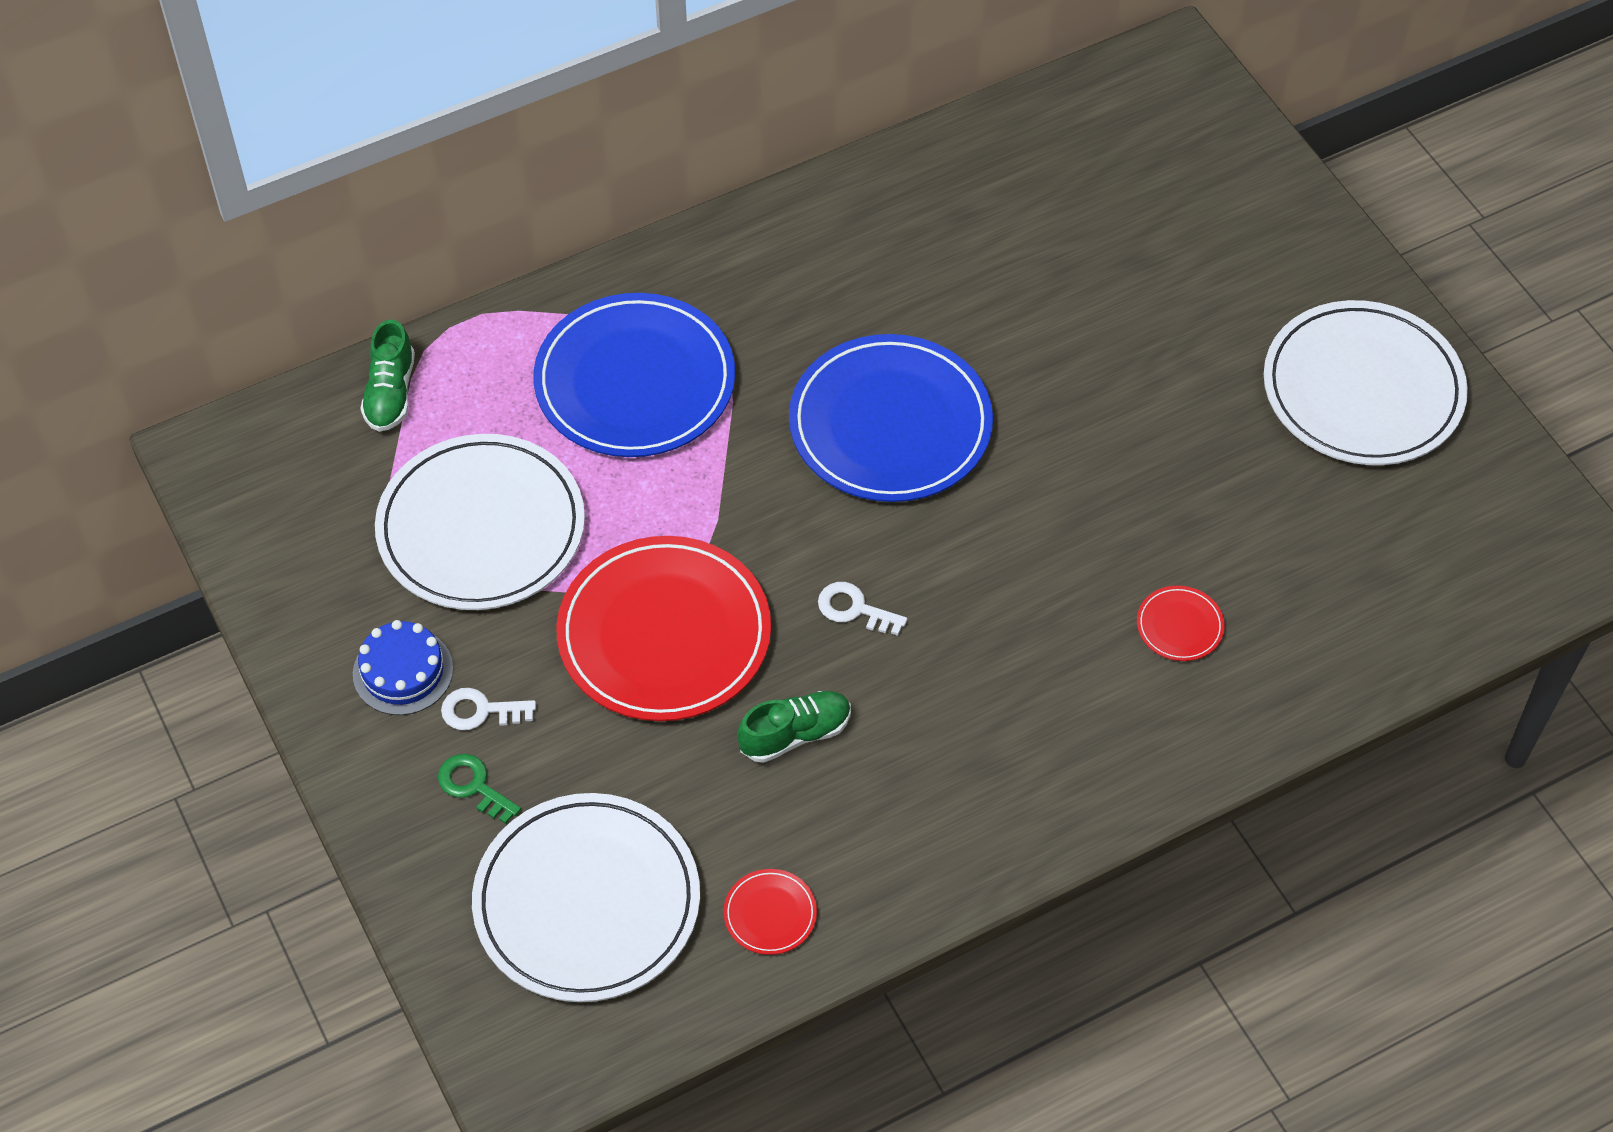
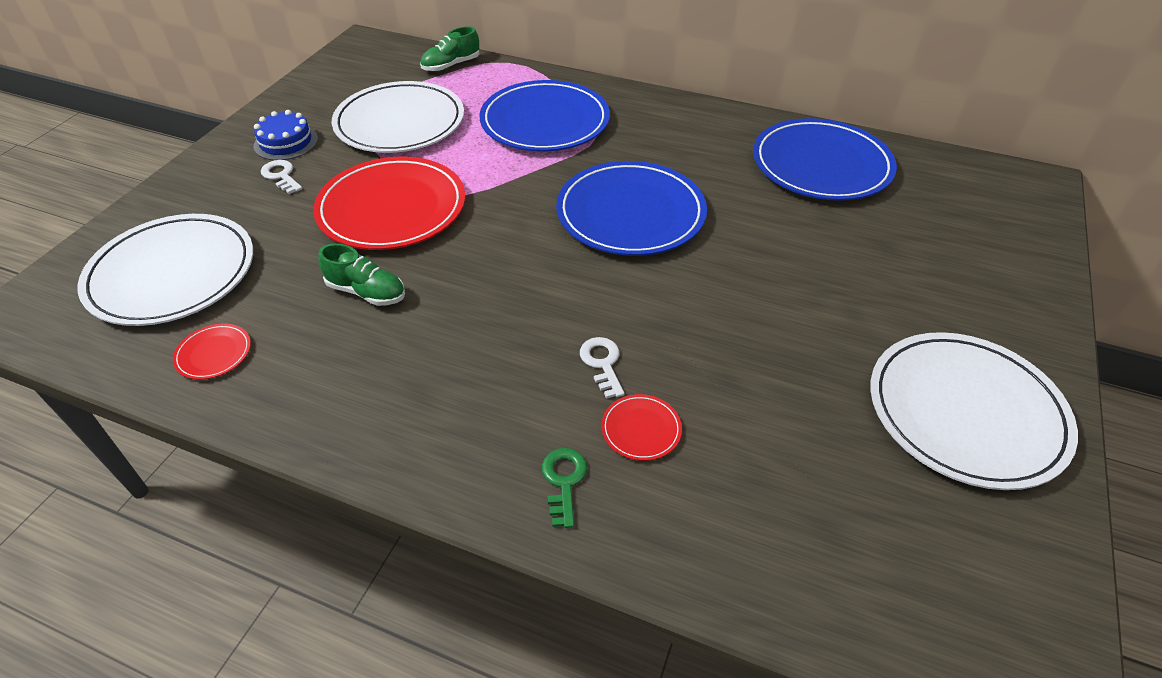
camera: 50 degrees right, 10 degrees down
green key [438,754,521,824] -> green key moved to [542,448,587,528]
white key [818,582,907,636] -> white key moved to [580,337,625,399]
none -> blue plate [753,118,897,201]

